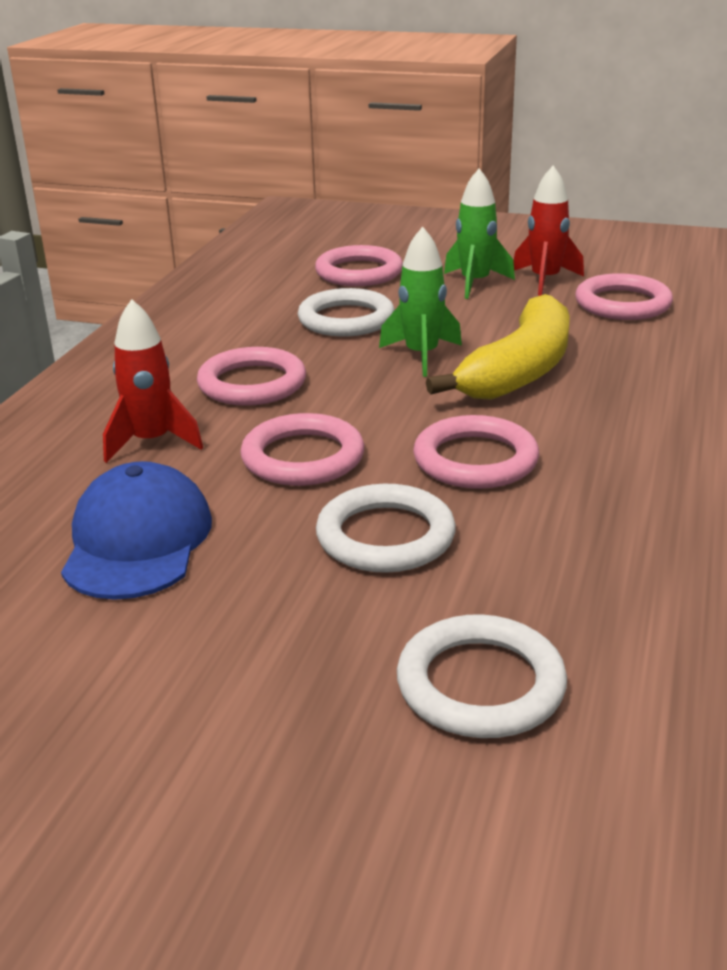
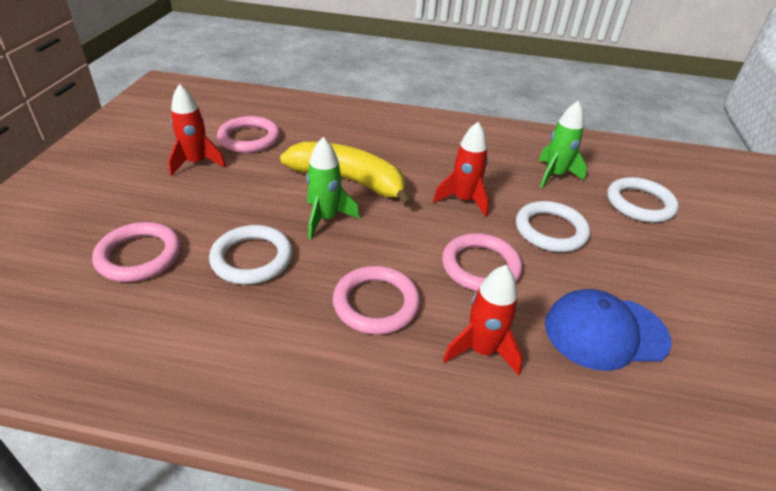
camera: 100 degrees left, 10 degrees up
pink ring [413,415,539,489] -> red rocket [433,122,489,217]
green rocket [444,168,515,299] -> green rocket moved to [538,101,587,188]

